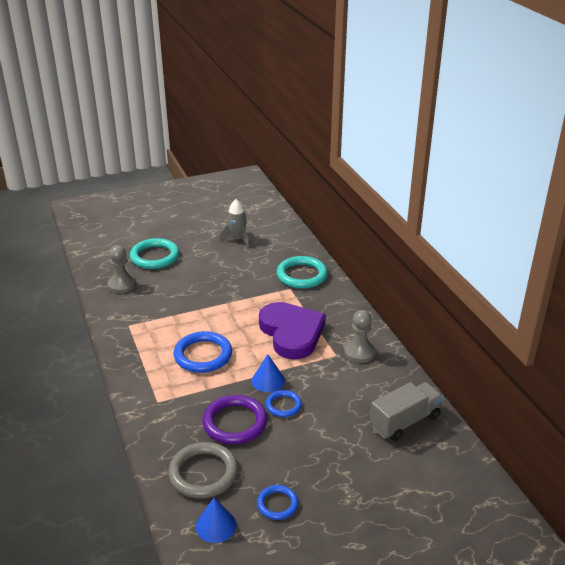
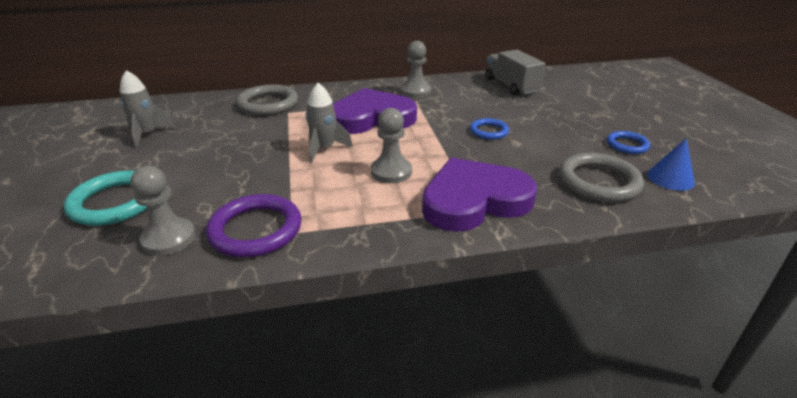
camera: 80 degrees left, 0 degrees up
blue ring [174,331,232,373] -> grey pawn [371,108,412,183]
purple ring [202,395,267,444] -> purple ring moved to [206,194,301,257]
blue cone [252,354,285,392] -> none
turquoise ring [277,256,328,289] -> grey ring [236,85,298,115]
none -> grey rocket [306,83,353,163]
none -> purple heart [422,158,537,232]

